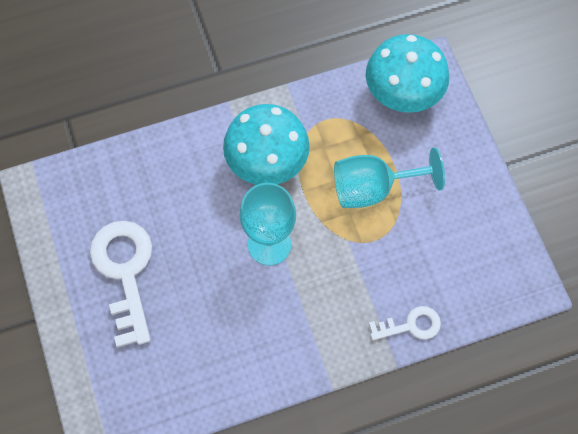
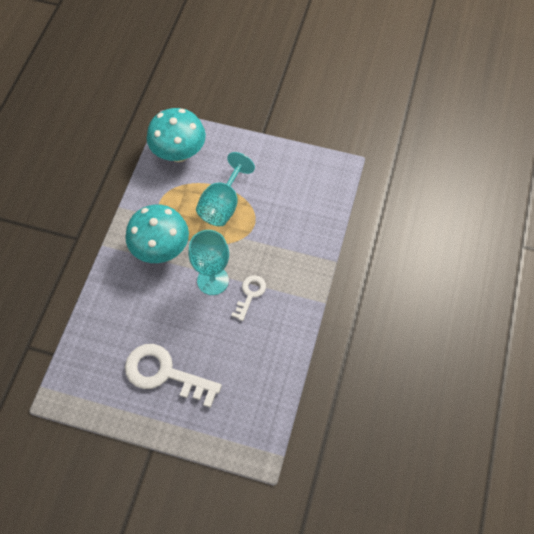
camera: 55 degrees left, 5 degrees down
white key [369,306,441,340] -> white key moved to [231,275,266,321]

